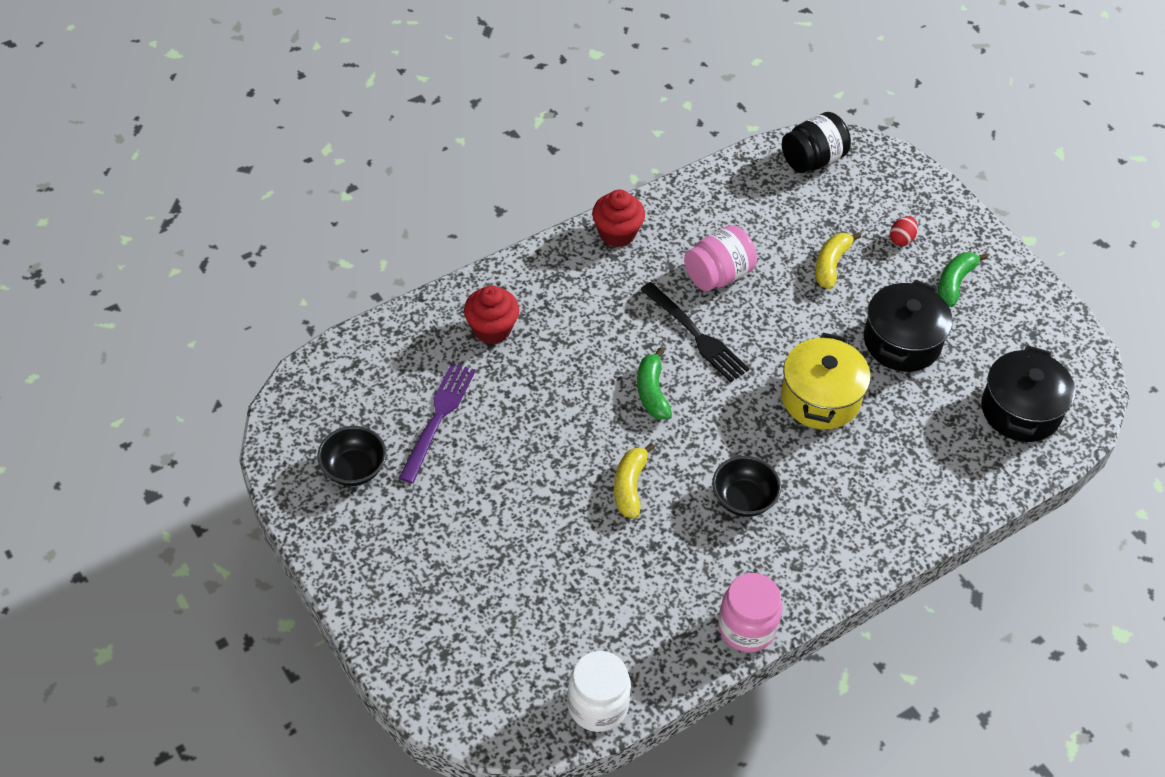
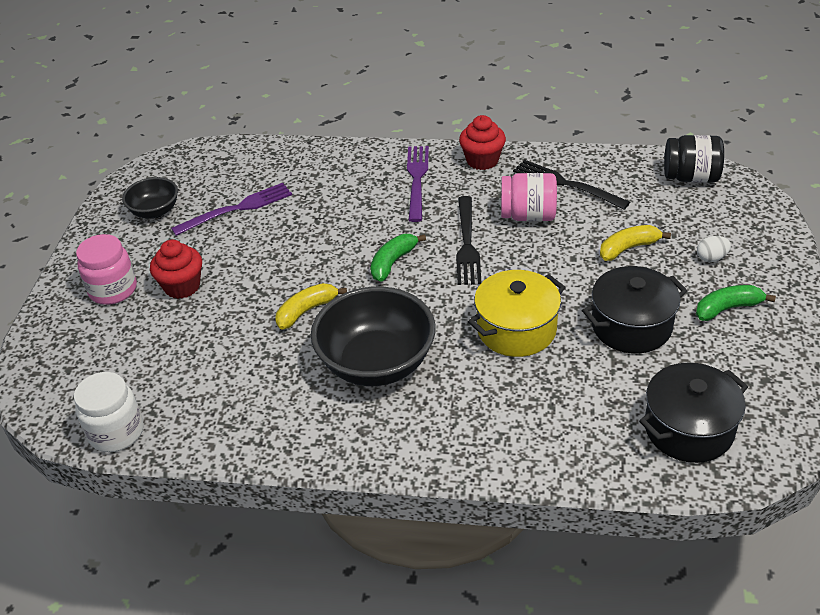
camera: 45 degrees right, 10 degrees down
red cupcake [464,285,519,344] -> red cupcake moved to [150,240,202,299]
black bowl [712,456,781,517] -> black bowl [311,286,436,386], size x1.85
pink jar [718,573,783,652] -> pink jar moved to [76,234,137,305]
red egg [890,216,918,246] -> white egg [697,236,731,262]
none -> purple fork [407,146,429,222]
none -> black fork [513,160,630,209]

